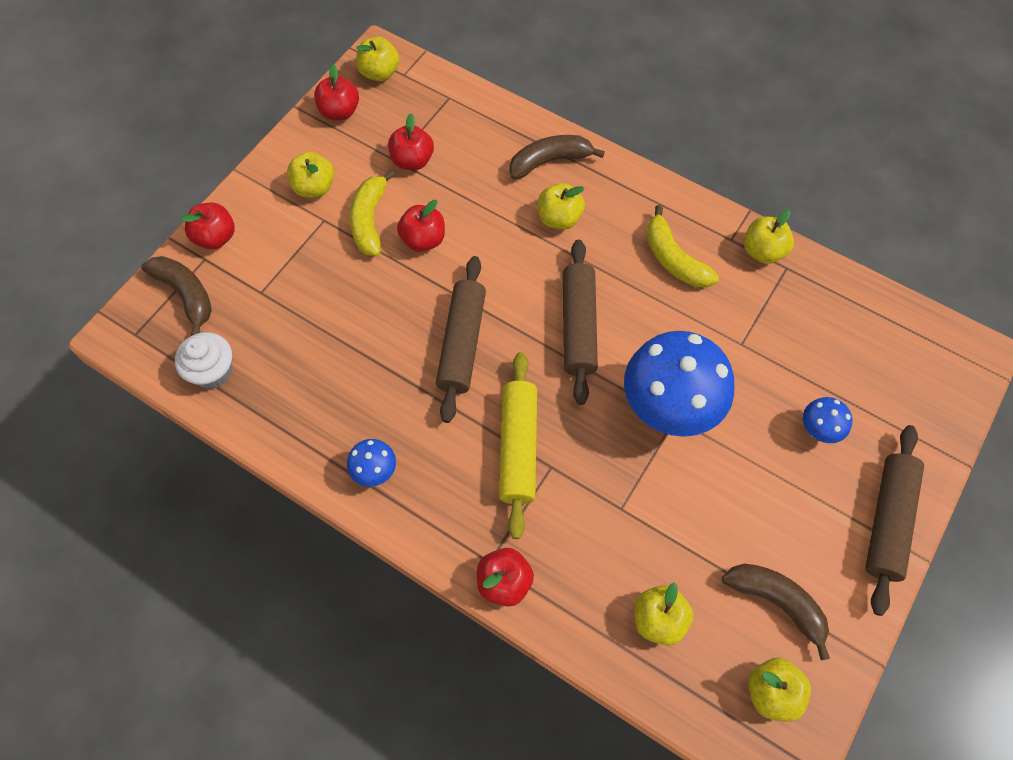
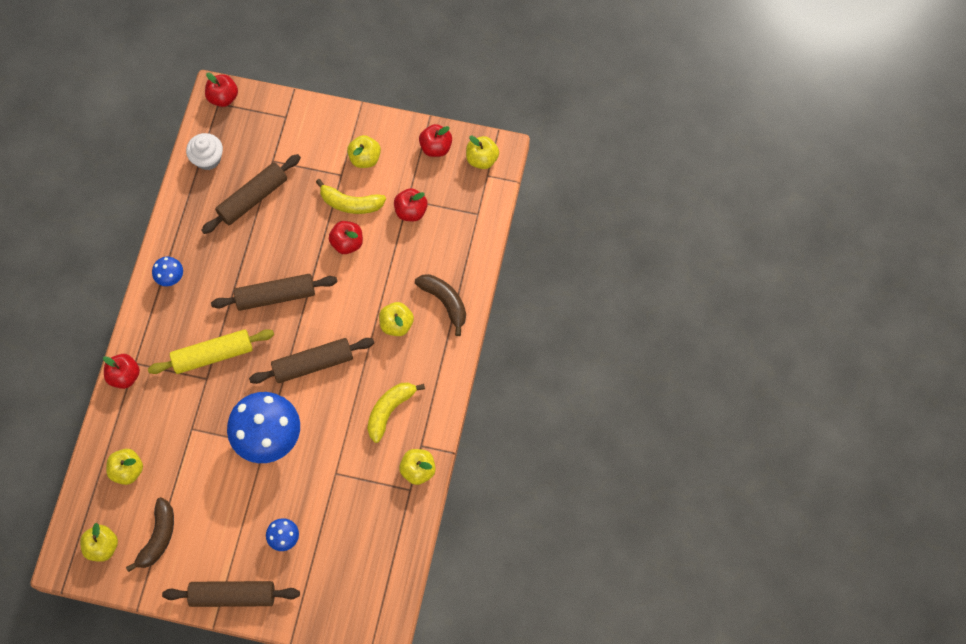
camera: 70 degrees right, 5 degrees up
brown banana [141,256,212,336] -> none
red apple [180,202,235,250] -> red apple moved to [205,73,238,107]
yellow banana [349,170,395,256] -> yellow banana turned 150 degrees counterclockwise [316,179,386,214]
none -> brown rolling pin [201,154,301,234]

